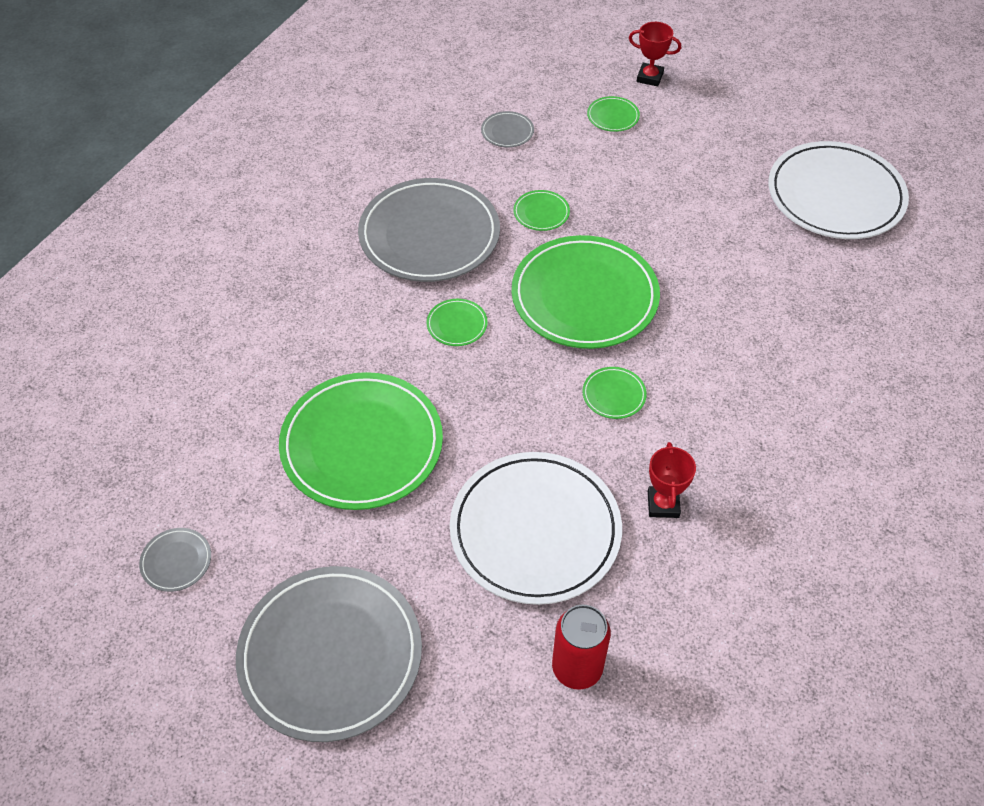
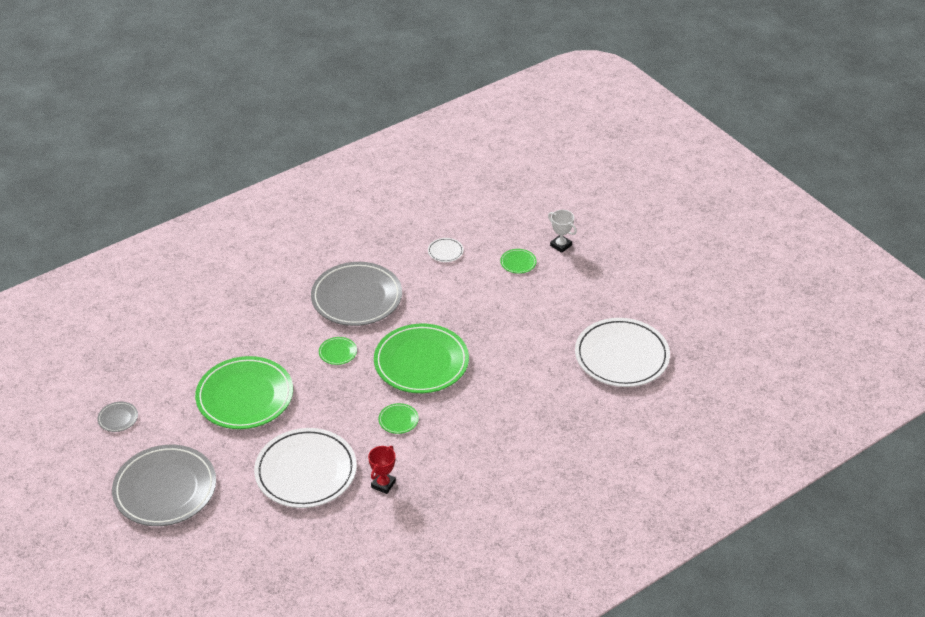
camera: 25 degrees right, 10 degrees down
grey plate [481,111,534,147] -> white plate [428,238,464,262]
green plate [513,190,570,231] -> none
red can [552,605,611,690] -> none
red trophy [629,22,681,86] -> white trophy [548,210,577,253]

